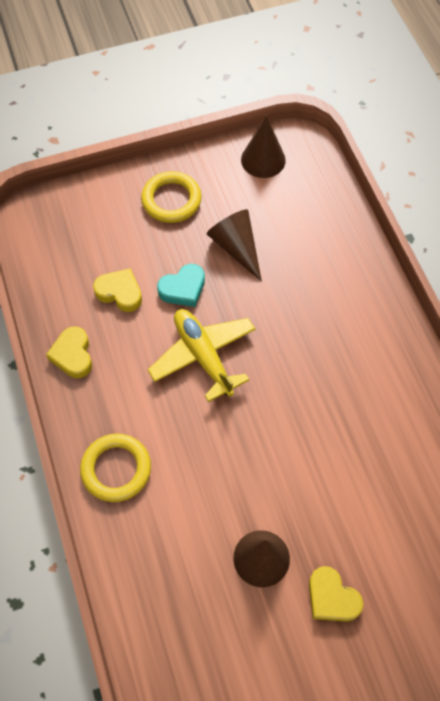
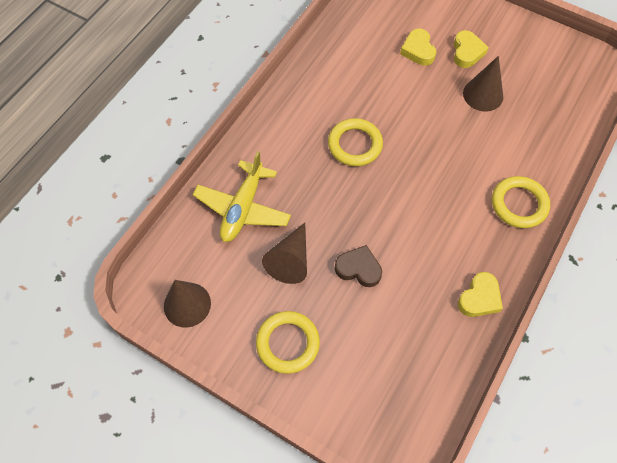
camera: 130 degrees left, 0 degrees up
yellow heart [93,268,142,312] -> yellow heart moved to [400,29,436,66]
yellow plane [148,309,255,402] -> yellow plane moved to [193,151,291,242]
turquoise heart [157,264,205,307] -> brown heart [335,245,382,287]
none -> yellow ring [328,118,383,166]

